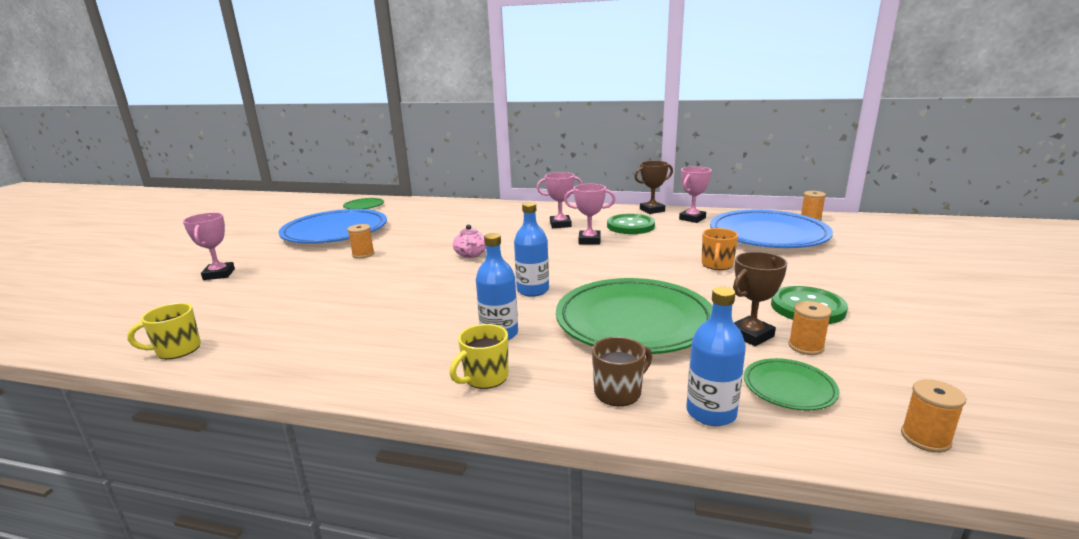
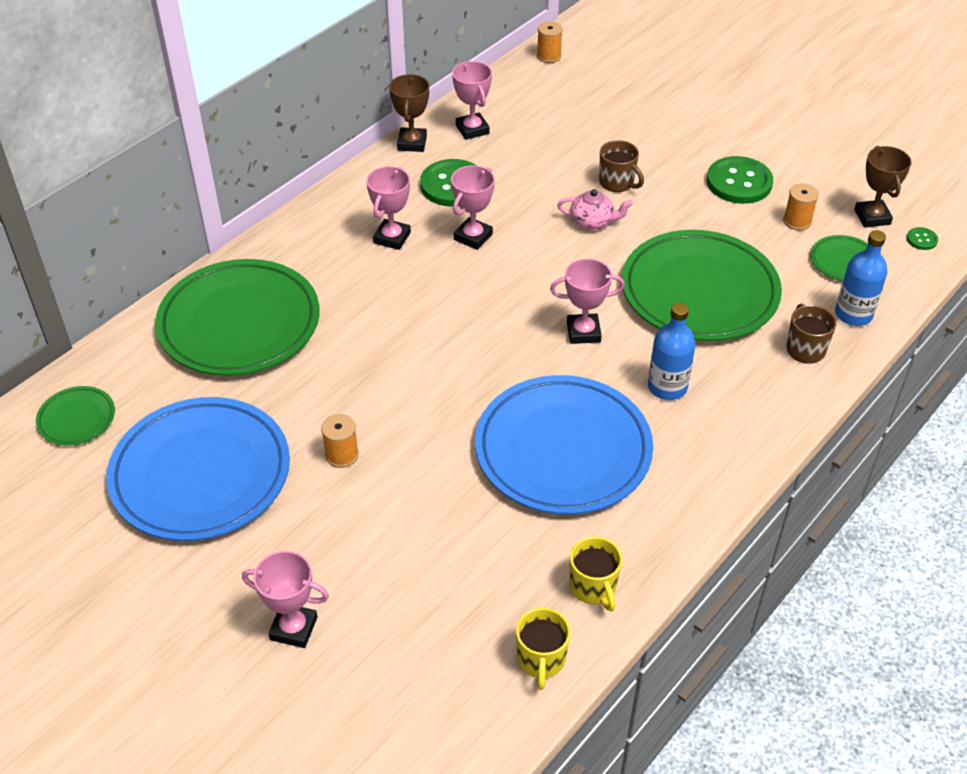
camera: 65 degrees left, 25 degrees up
yellow mug [450,324,508,389] -> yellow mug moved to [570,536,622,611]
pink teapot [453,224,486,258] -> pink teapot moved to [557,189,633,230]
blue bottle [514,202,549,297] -> pink trophy [550,258,625,344]
orange mug [702,228,738,270] -> brown mug [599,140,644,192]
blue plate [710,209,833,248] -> blue plate moved to [475,375,653,514]
brown trophy [733,252,787,346] -> brown trophy moved to [854,146,912,228]
orange spool [901,379,966,453] -> green button [907,227,938,250]
none -> green plate [155,259,320,376]

